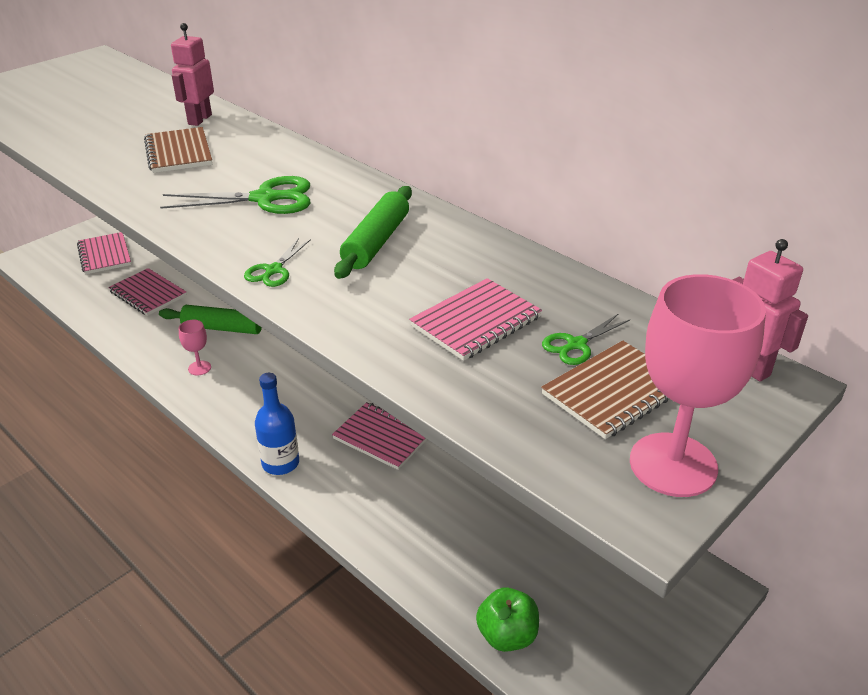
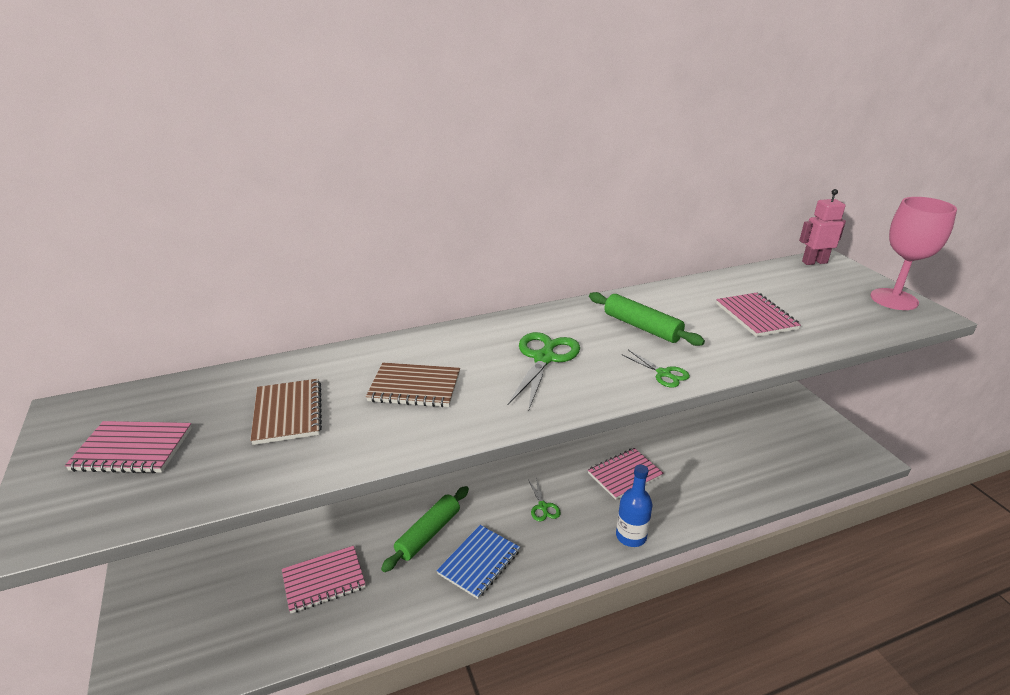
camera: 65 degrees left, 5 degrees down
pink notebook [77,232,131,274] -> pink notebook moved to [65,421,192,473]
pink robot [171,23,214,126] -> none
pink goblet [179,320,211,375] -> blue notebook [437,525,520,599]
green apple [476,587,539,652] -> none
brown notebook [541,340,669,439] -> brown notebook moved to [250,379,322,445]
green scissors [542,313,630,365] -> green scissors moved to [528,477,561,522]

